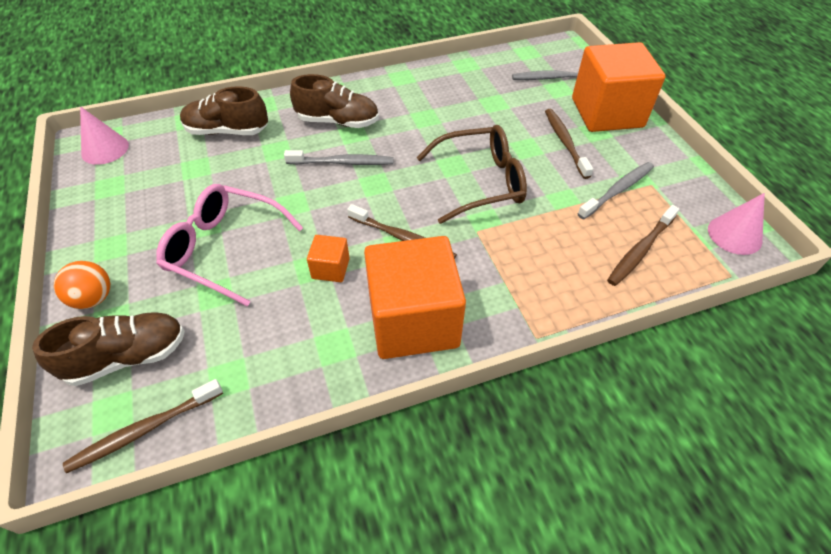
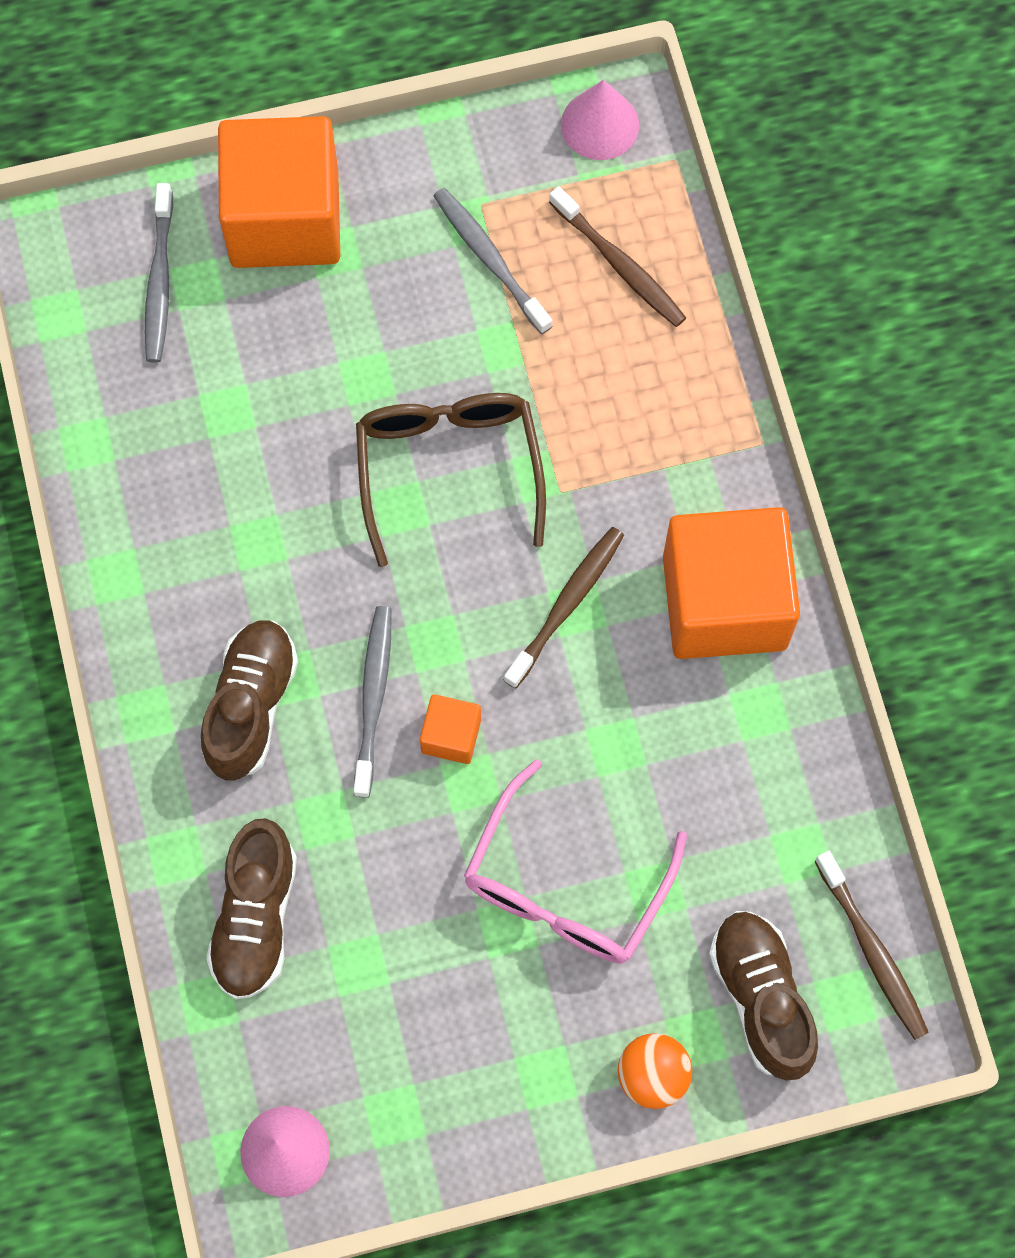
camera: 85 degrees left, 20 degrees up
orange cube [307,235,350,282] -> orange cube moved to [420,694,481,764]
brown toothbrush [545,109,593,179] -> none

